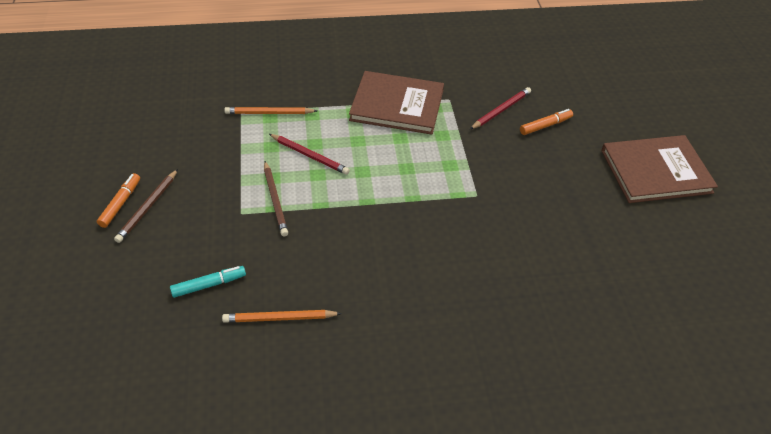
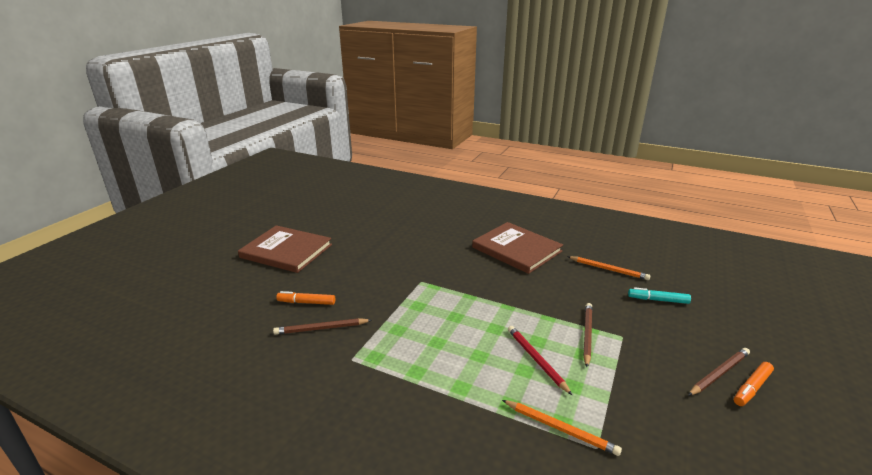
camera: 145 degrees left, 20 degrees down
brown book [349,71,444,135] -> brown book moved to [472,222,563,274]
red pencil [470,87,531,129] -> brown pencil [273,318,372,335]

